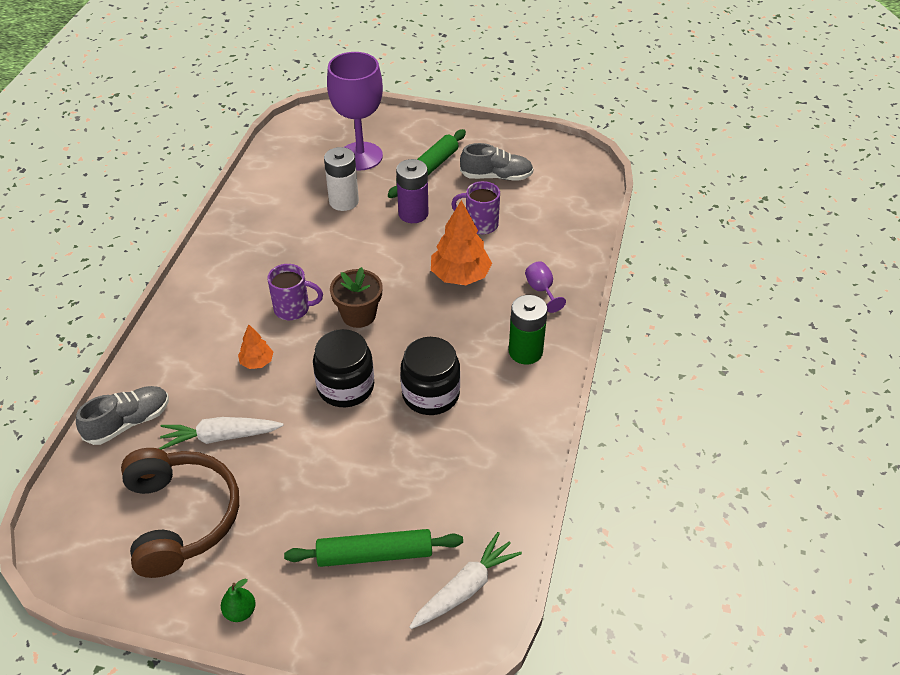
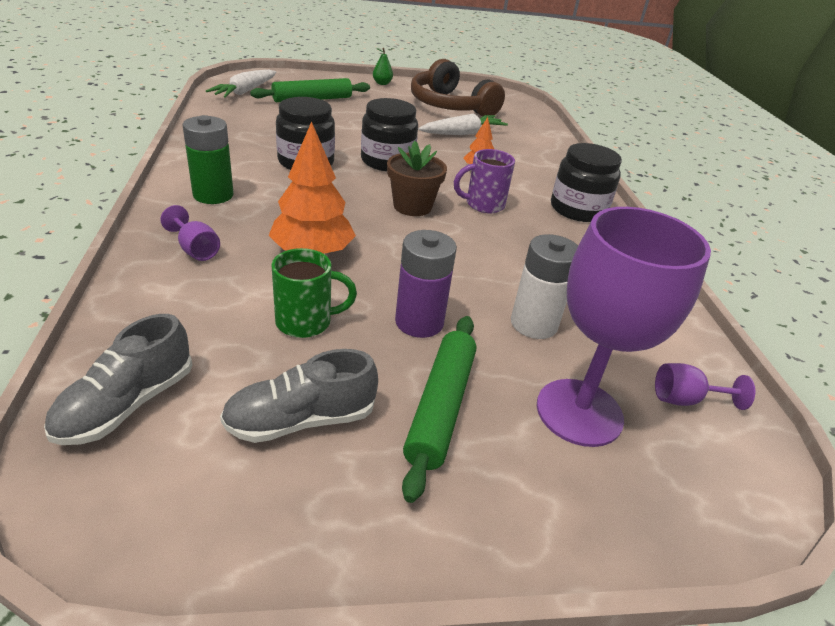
camera: 155 degrees right, 10 degrees down
grey shoe [76,386,169,445] -> grey shoe moved to [44,314,193,445]
purple mug [451,181,500,234] -> green mug [271,248,357,338]
none -> black jar [551,143,622,222]
none -> purple goblet [655,363,755,410]

